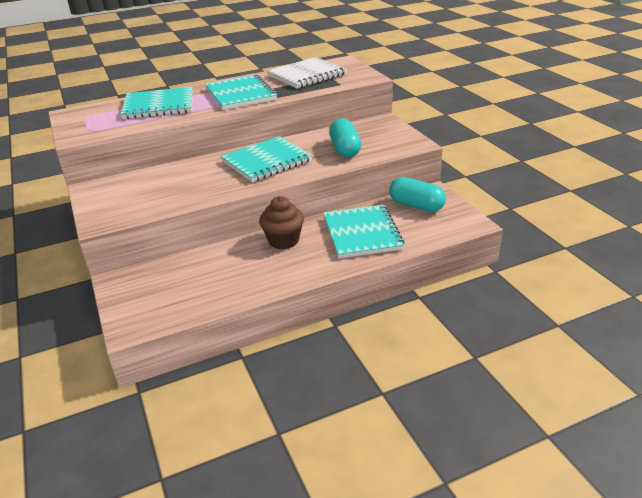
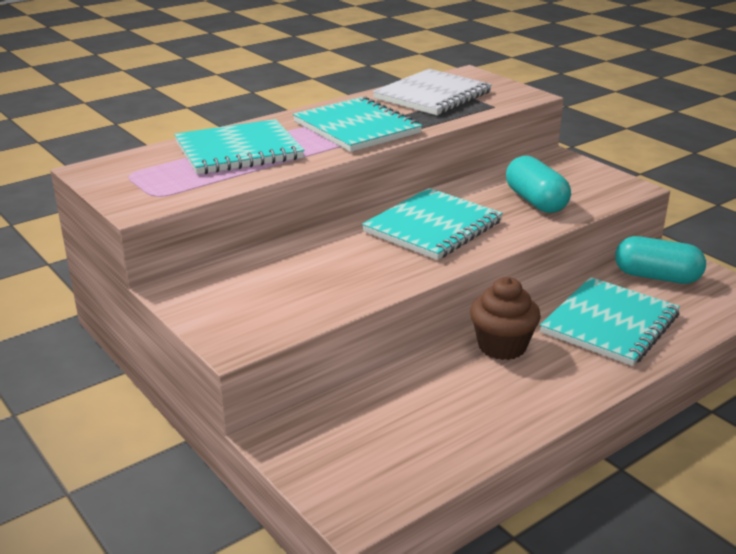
camera: 15 degrees left, 5 degrees down
turquoise notebook [323,205,405,258] -> turquoise notebook turned 60 degrees clockwise [540,277,680,366]

